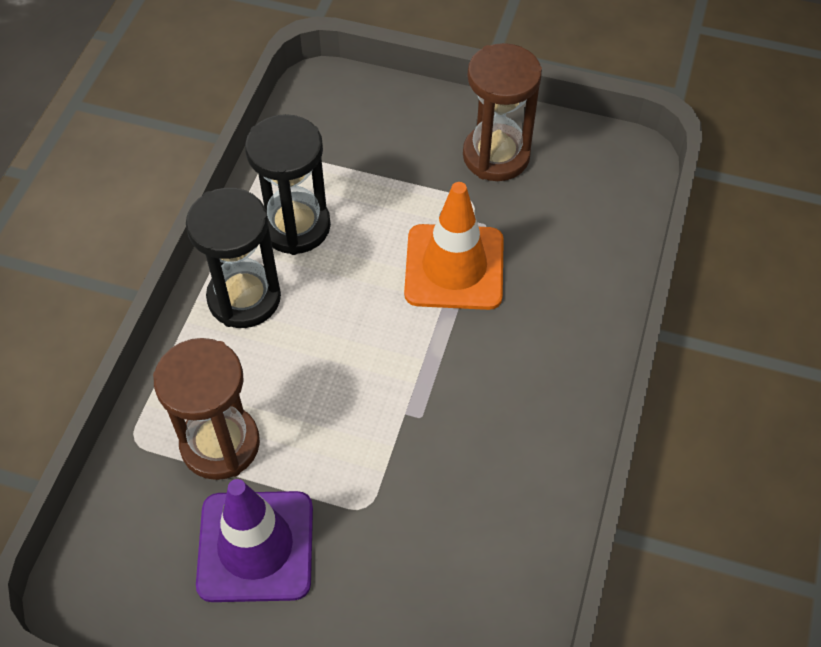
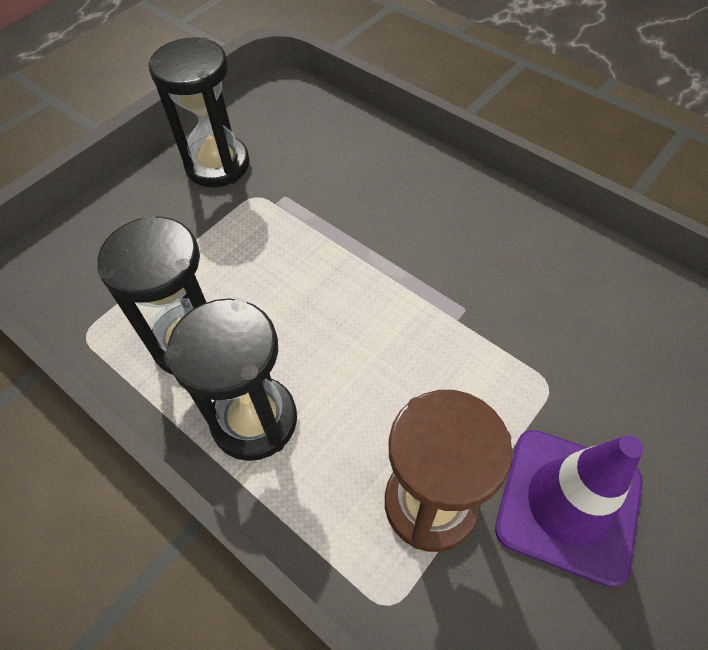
camera: 65 degrees left, 0 degrees up
orange traffic cone [404,182,504,310] -> none
brown hourglass [463,43,542,181] -> black hourglass [148,37,250,187]

